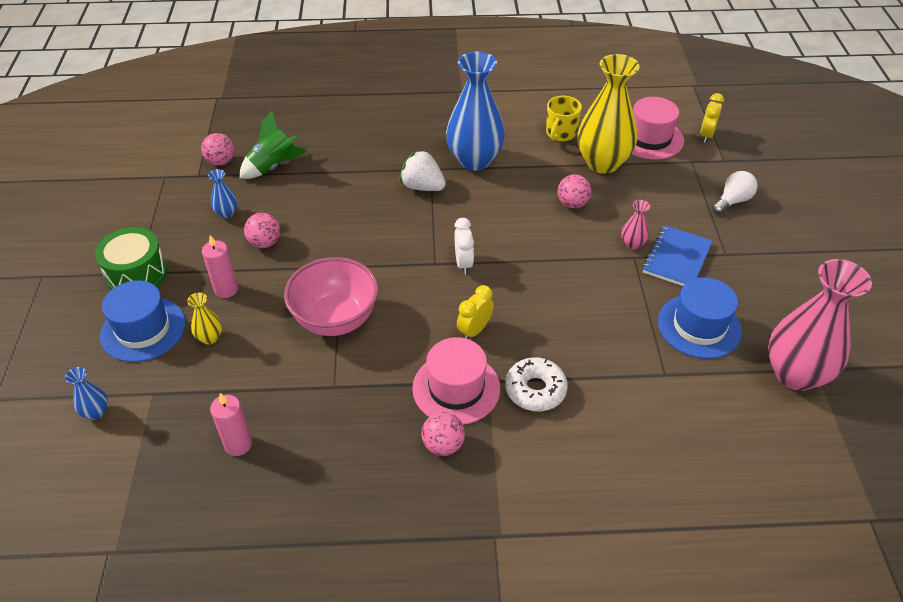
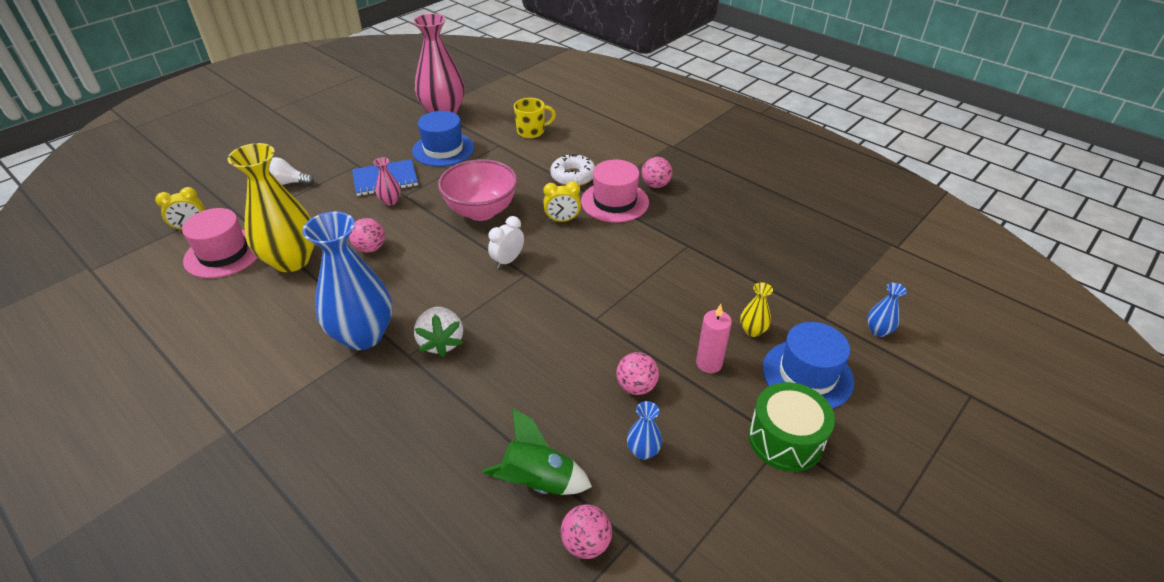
camera: 135 degrees left, 5 degrees down
pink candle [210,393,252,456] -> none
pink bowl [284,257,378,336] -> pink bowl moved to [438,159,518,221]
yellow mug [546,96,582,141] -> yellow mug moved to [514,98,556,138]

